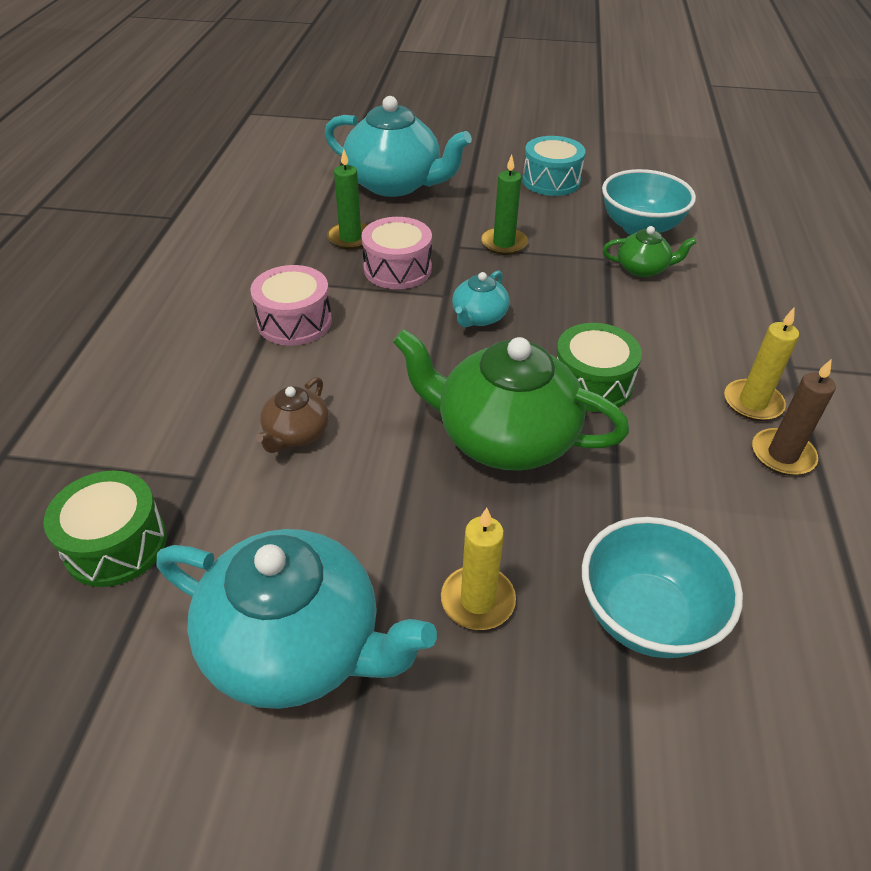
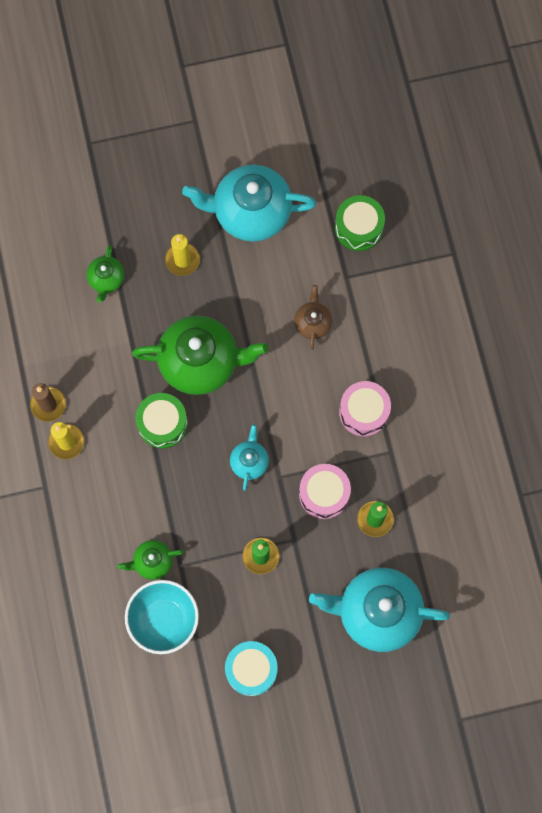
camera: 160 degrees right, 30 degrees up
turquoise bowl [582,517,743,658] -> green teapot [87,245,125,303]

